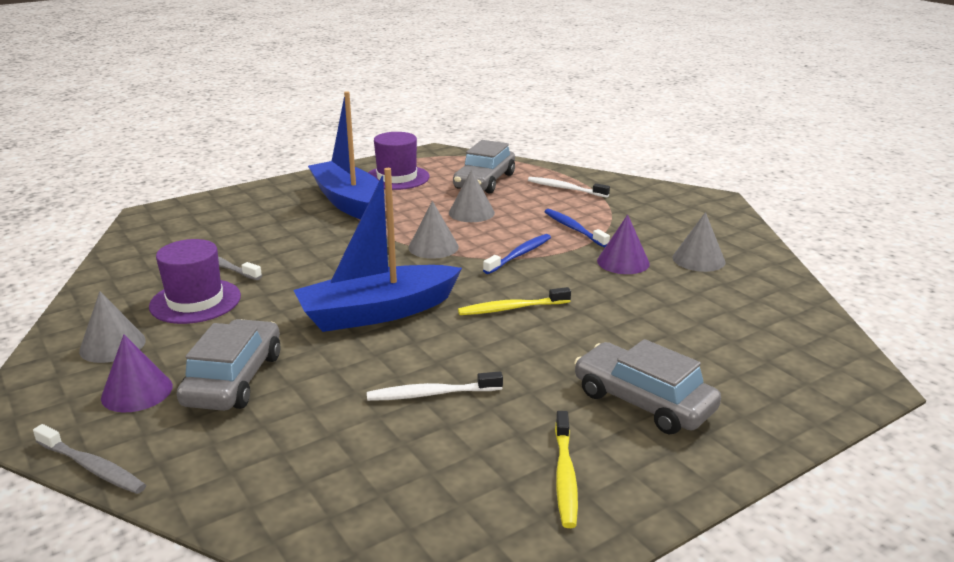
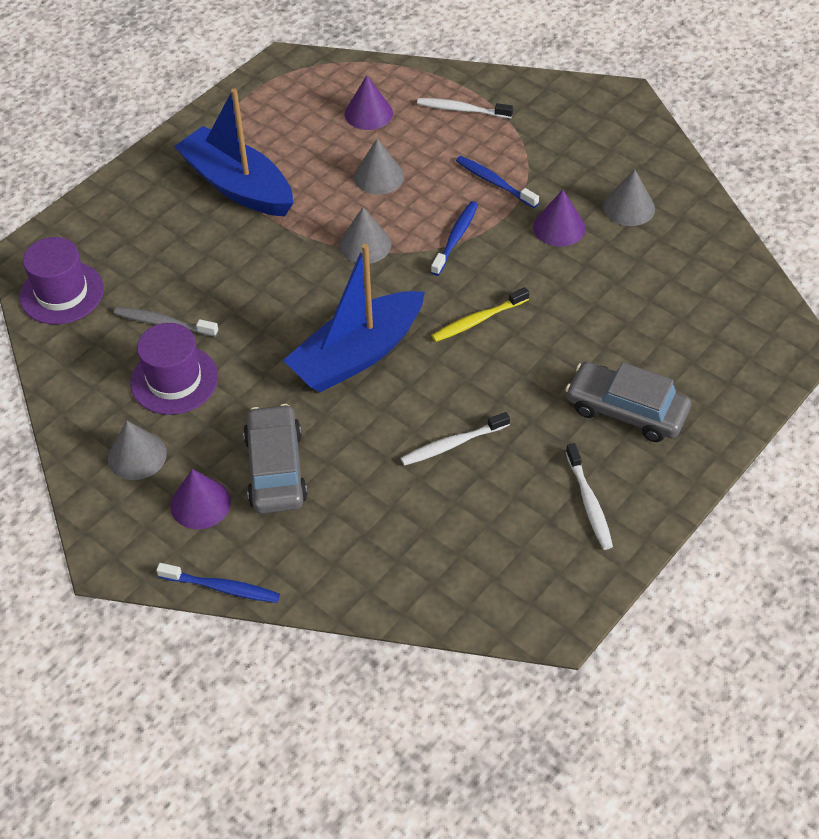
camera: 15 degrees left, 25 degrees up
grey toothbrush [33,424,146,494] -> blue toothbrush [156,563,280,603]
purple hat [368,132,430,190] -> purple hat moved to [20,237,104,324]
grey car [453,140,515,194] -> purple cone [345,75,393,130]
yellow toothbrush [555,411,578,528] -> white toothbrush [566,443,613,550]

